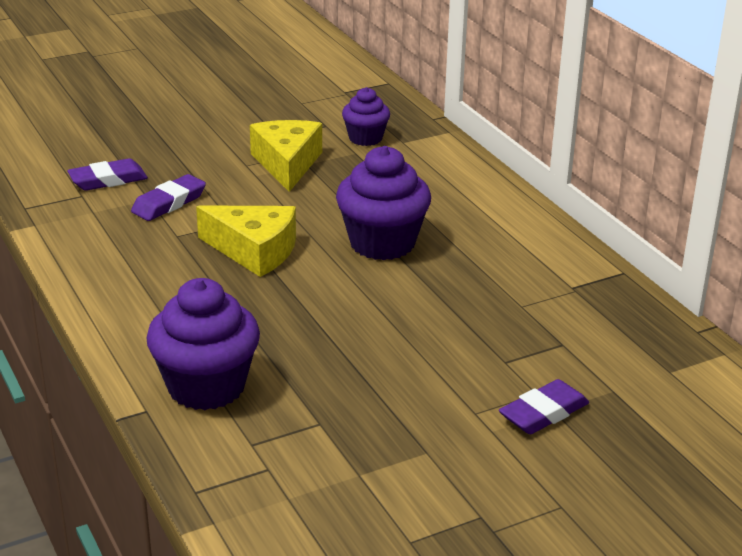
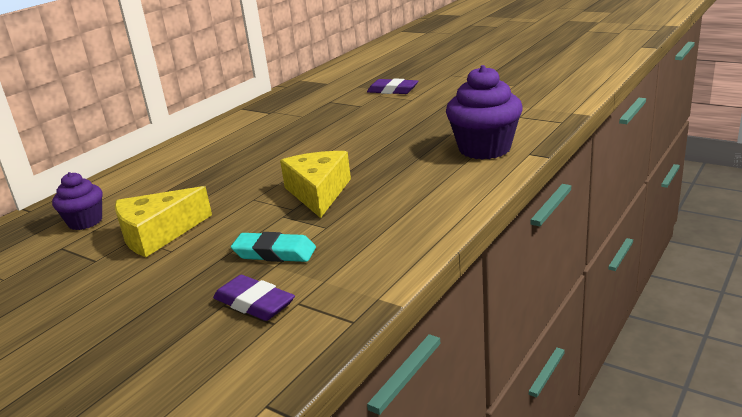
camera: 115 degrees left, 5 degrees down
purple eraser [131,174,206,221] -> turquoise eraser [231,232,316,262]
purple cupcake [336,146,431,260] -> none

